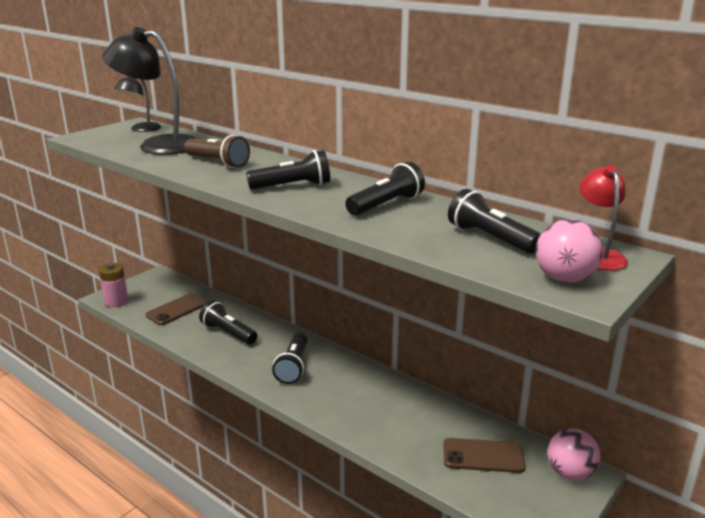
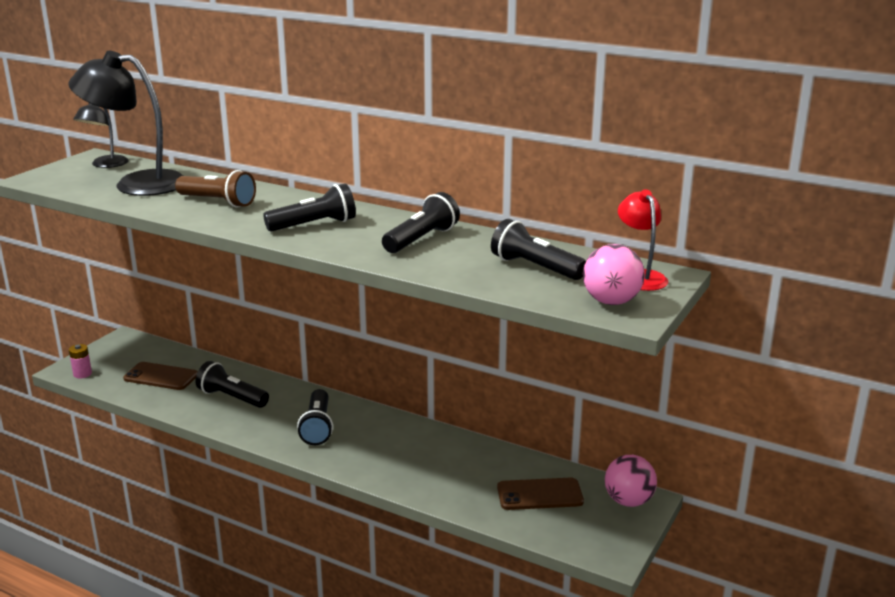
camera: 10 degrees left, 0 degrees up
pink battery [99,263,128,307] -> pink battery [69,344,92,378], size x0.64
brown phone [145,294,207,325] -> brown phone turned 75 degrees clockwise [123,362,198,390]

